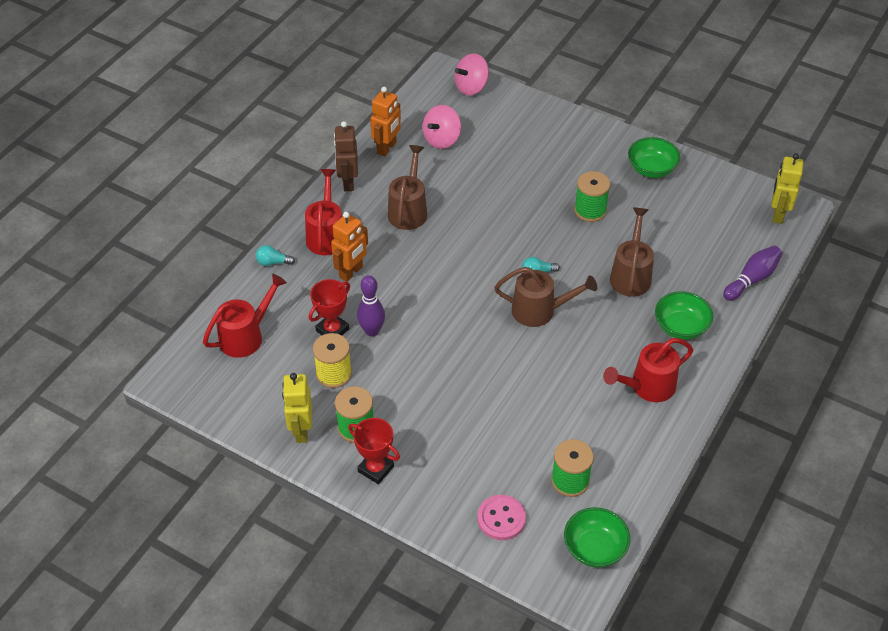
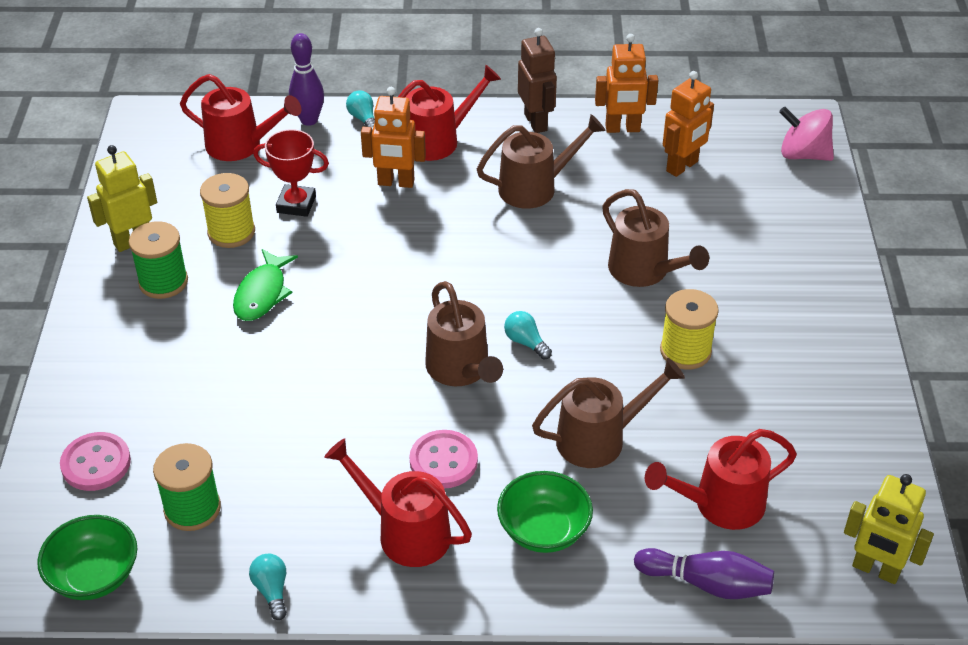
camera: 60 degrees right, 5 degrees down
brown robot [334,121,358,191] -> brown robot turned 105 degrees clockwise [518,28,557,133]
red trophy [348,418,400,484] -> none
purple bowling pin [357,275,385,337] -> purple bowling pin moved to [289,33,324,126]
pink spinning top [422,105,461,149] -> orange robot [663,71,714,177]
green spool [574,171,610,222] -> yellow spool [660,289,719,370]
green bowl [628,137,680,178] -> none
yellow robot [772,153,804,224] -> yellow robot turned 135 degrees counterclockwise [844,474,934,584]
none -> green fish [233,249,298,321]
none -> turquoise light bulb [249,554,287,620]
none -> pink button [409,430,478,488]
none -> brown watering can [602,189,709,287]
none -> red watering can [645,429,797,530]

